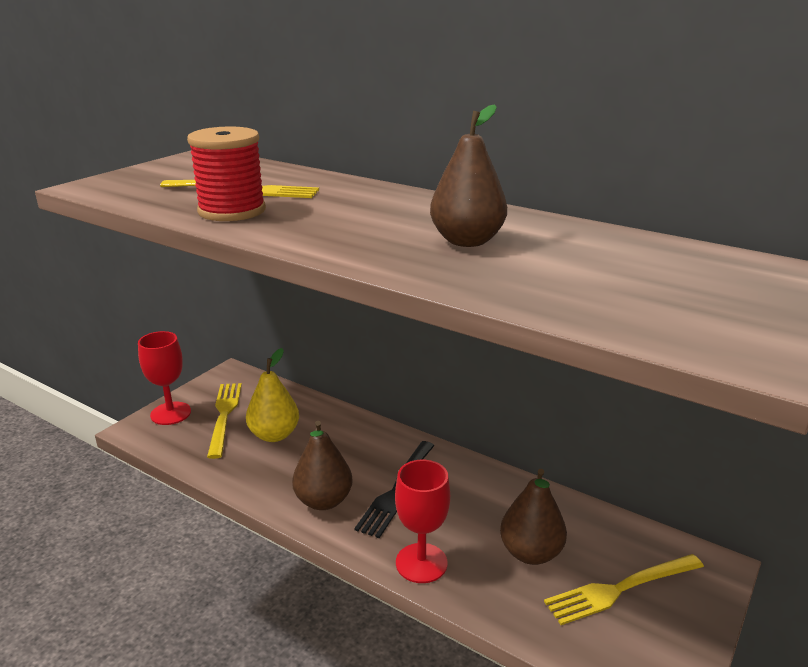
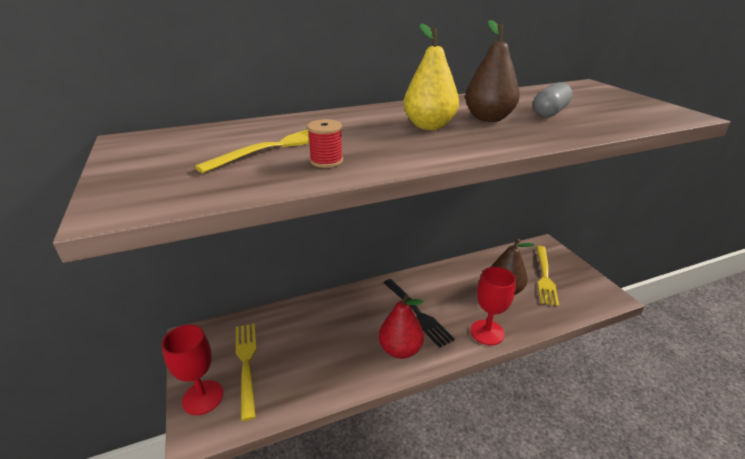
camera: 55 degrees left, 5 degrees up
red spool [187,127,266,221] -> red spool [307,119,343,168], size x0.52
yellow fork [207,383,242,459] -> yellow fork turned 45 degrees clockwise [236,323,257,421]
yellow pear [246,348,299,442] -> yellow pear moved to [403,23,459,130]
brown pear [292,421,353,510] -> red pear [379,294,424,359]
none -> grey capsule [533,82,573,117]

